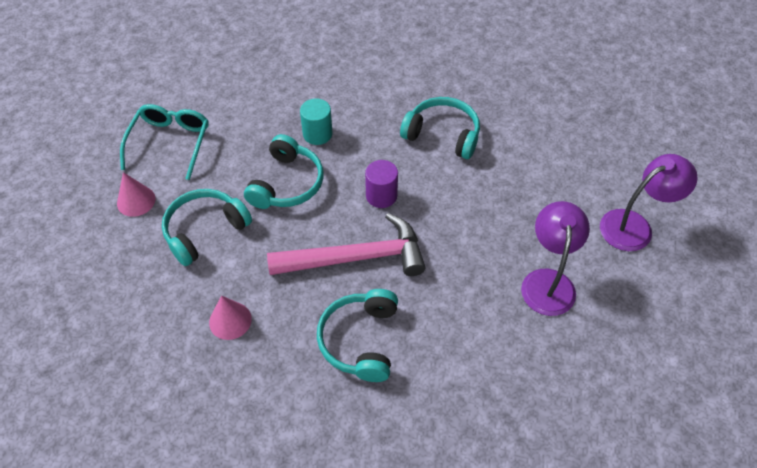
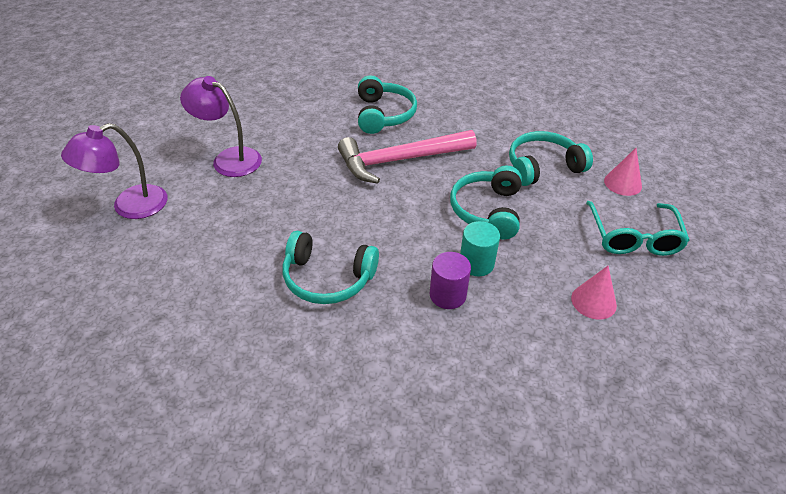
camera: 170 degrees right, 10 degrees down
turquoise headphones [162,189,252,266] -> turquoise headphones turned 150 degrees counterclockwise [509,131,593,186]
pink cone [209,295,252,340] -> pink cone moved to [571,266,617,320]
purple cylinder [365,160,398,208] -> purple cylinder moved to [430,252,471,309]
purple lamp [521,201,590,316] -> purple lamp turned 120 degrees clockwise [180,76,262,177]

